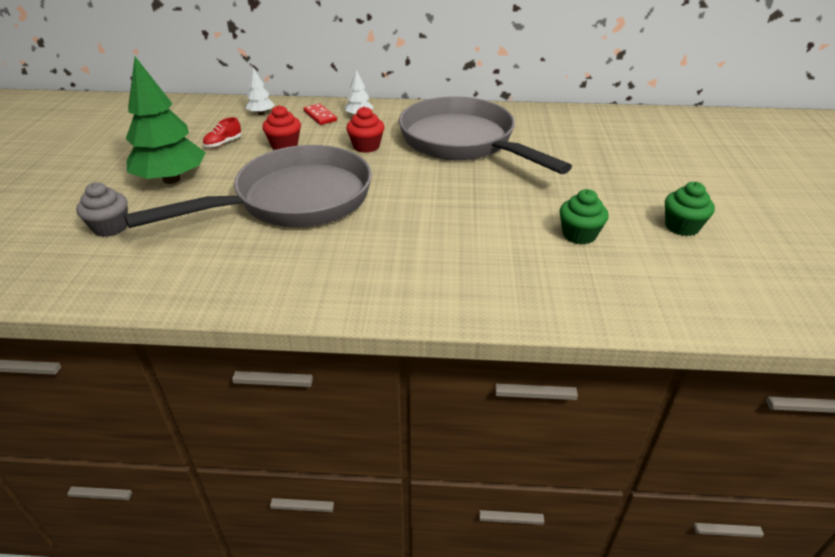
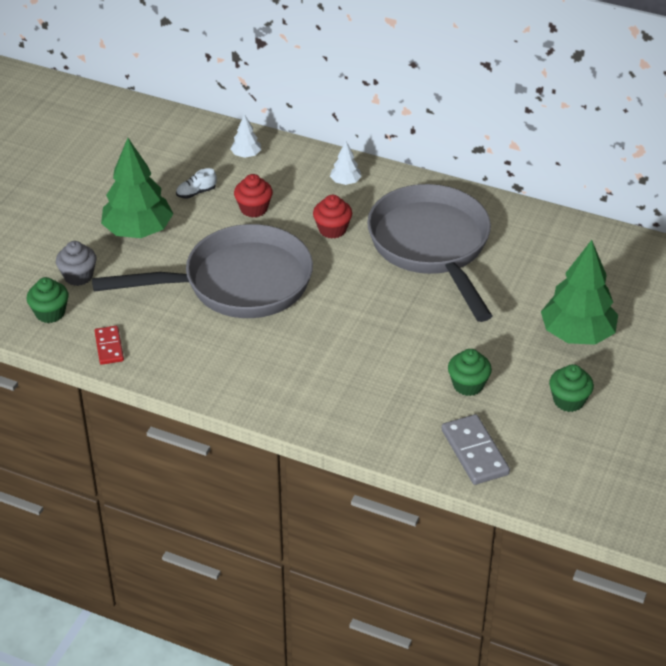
camera: 20 degrees right, 5 degrees up
red shoe [203,117,241,148] -> white shoe [176,168,217,199]
red domino [304,104,337,125] -> red domino moved to [95,326,124,365]
none -> green cupcake [27,277,69,323]
none -> grey domino [442,414,510,485]
none -> green tree [541,240,618,345]

